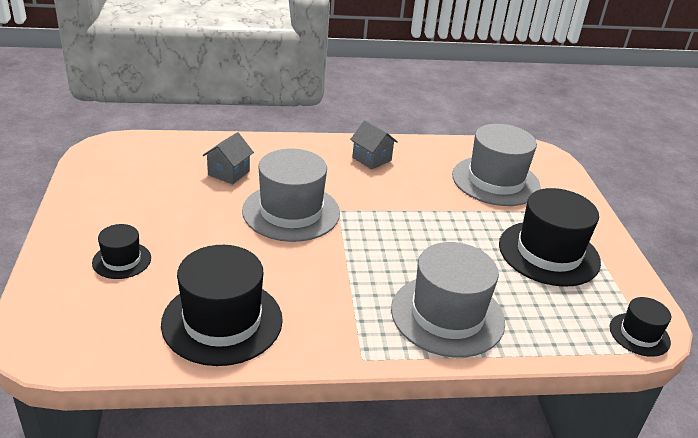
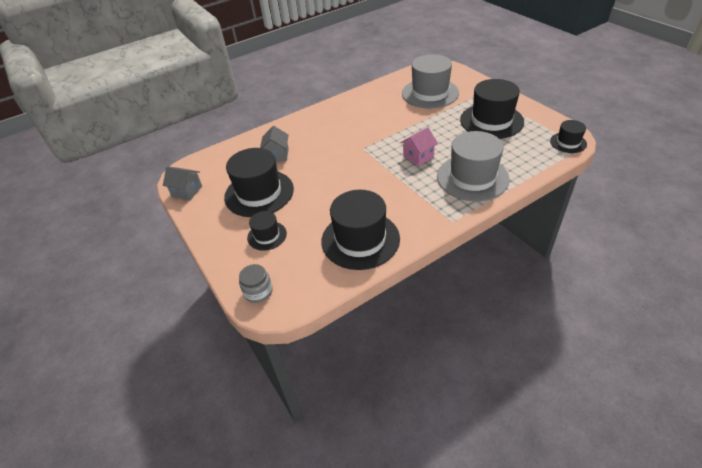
camera: 20 degrees left, 10 degrees up
grey hat [242,149,340,242] -> none
grey house [350,121,398,170] -> grey house moved to [163,166,202,201]
none -> black hat [224,148,294,217]
none -> grey jar [239,264,273,303]
none -> pink house [400,127,438,166]

